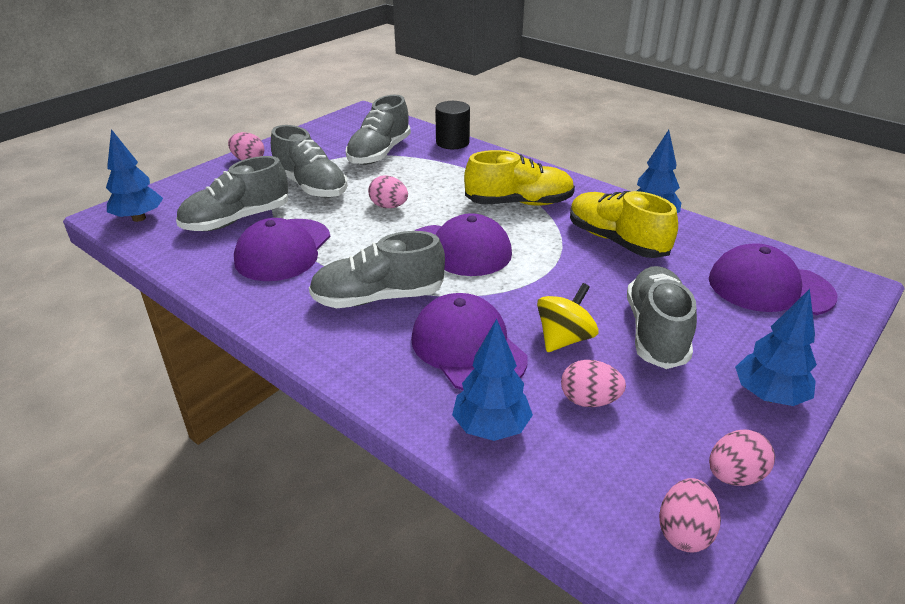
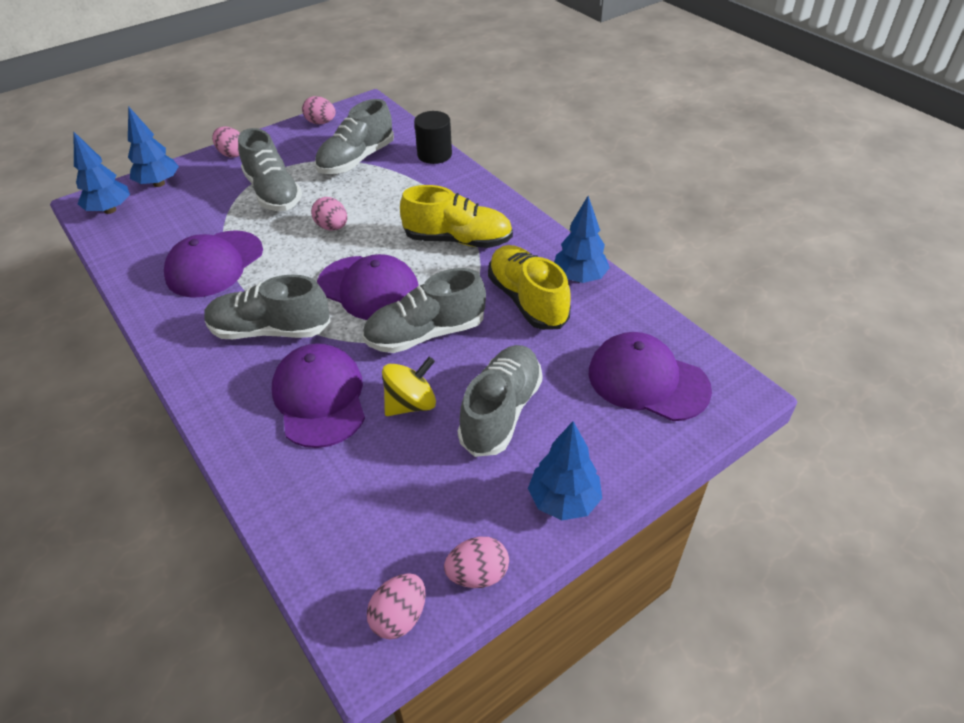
camera: 15 degrees right, 10 degrees up
grey shoe [176,156,288,231] -> grey shoe moved to [362,268,486,353]
blue tree [452,319,533,441] -> blue tree moved to [128,106,179,187]
pink egg [561,360,626,407] -> pink egg moved to [302,96,336,124]

